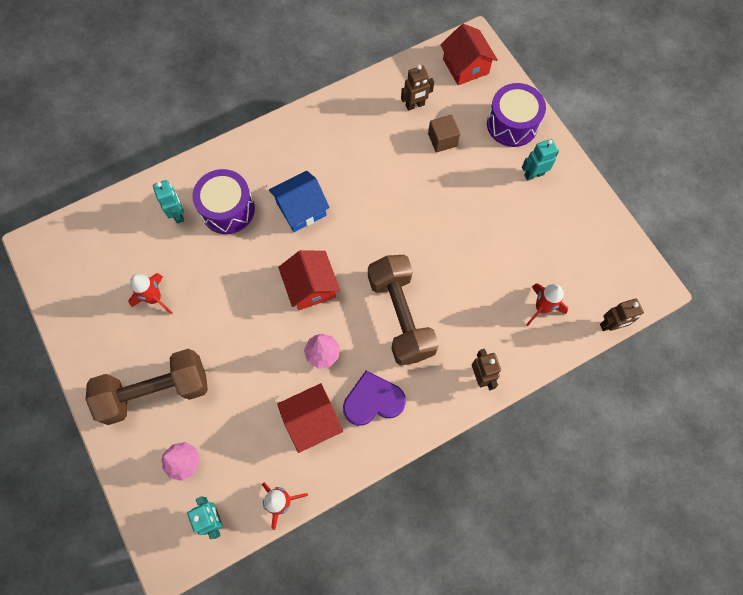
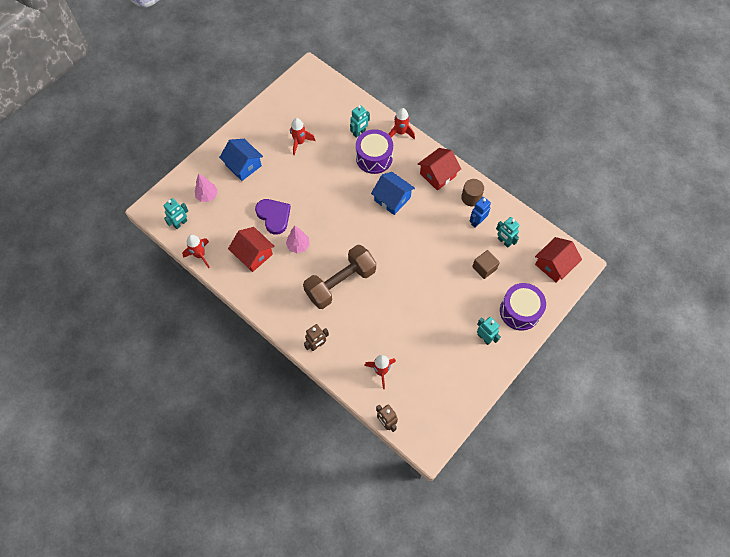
camera: 70 degrees right, 5 degrees down
brown dumbbell [86,349,208,425] -> blue house [219,139,263,181]
red house [278,250,340,310] -> red house moved to [418,148,461,191]
purple heart [343,370,406,426] -> purple heart moved to [255,199,291,235]
brown robot [401,65,434,111] -> turquoise robot [496,217,520,248]
none -> red rocket [388,108,415,140]
none -> brown cylinder [461,179,484,206]
none -> blue robot [470,197,491,228]

